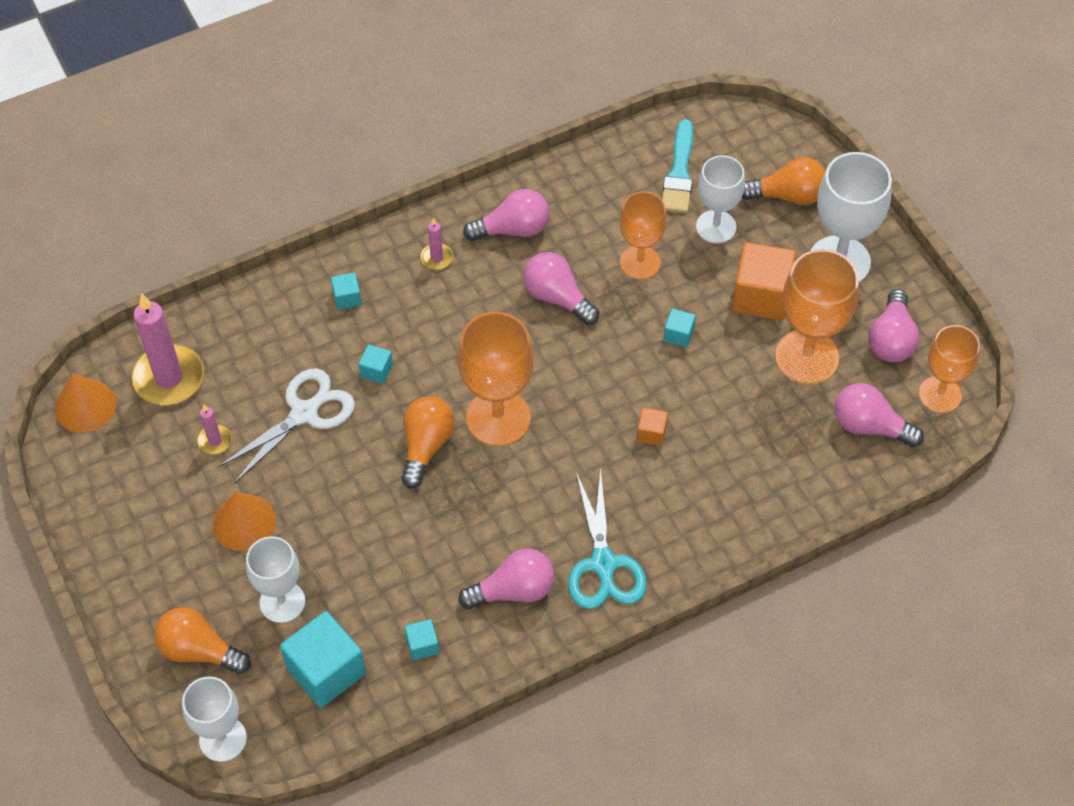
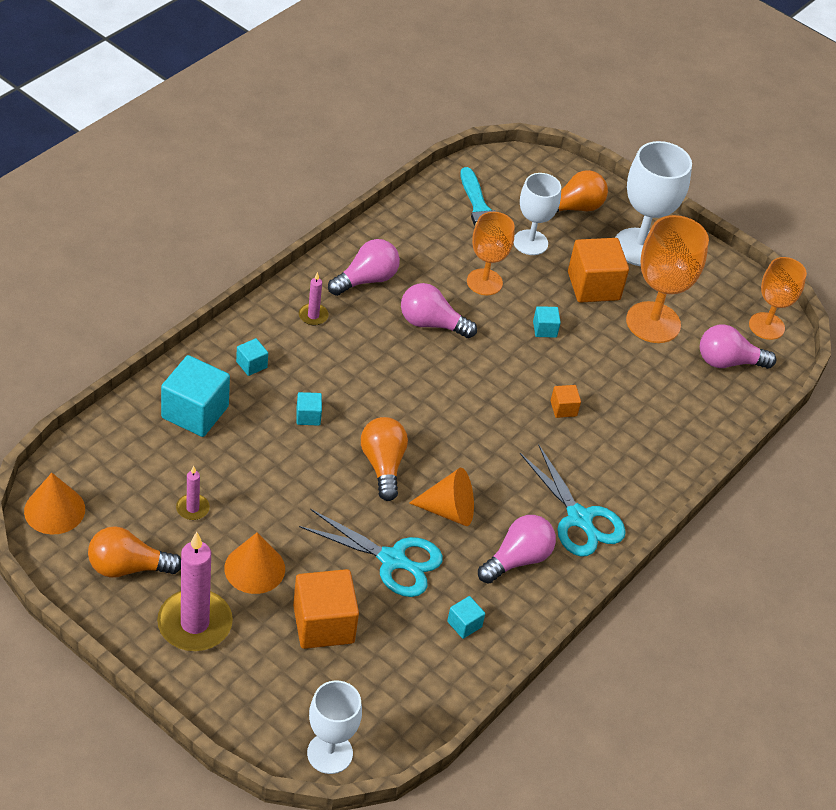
camera: 30 degrees left, 10 degrees down
pink candle [131,293,204,405] -> pink candle moved to [157,532,233,651]
orange light bulb [154,607,251,674] -> orange light bulb moved to [88,526,181,578]
white scissors [218,369,355,484] -> none
white goblet [246,536,305,623] -> orange cube [293,569,359,649]
turquoise cube [280,611,366,707] -> turquoise cube moved to [161,355,230,437]
orange goblet [458,311,534,446] -> none
pink light bulb [868,289,919,362] -> none
none -> turquoise scissors [299,509,443,597]
none -> orange cone [409,468,474,526]

